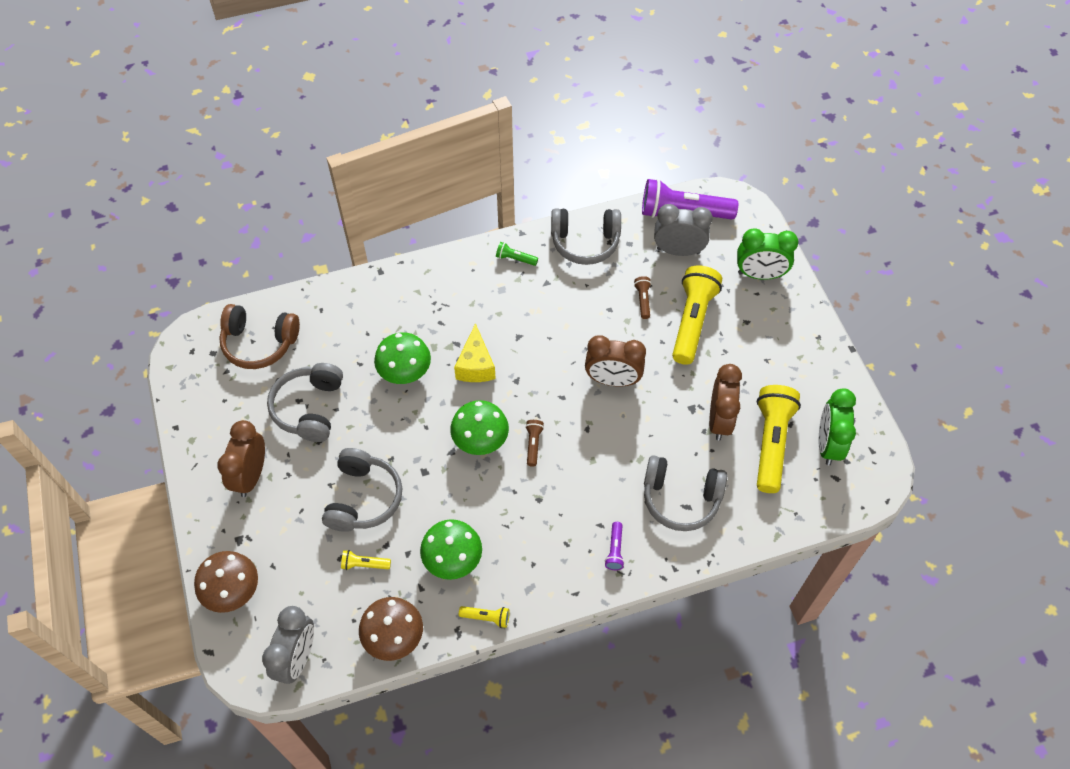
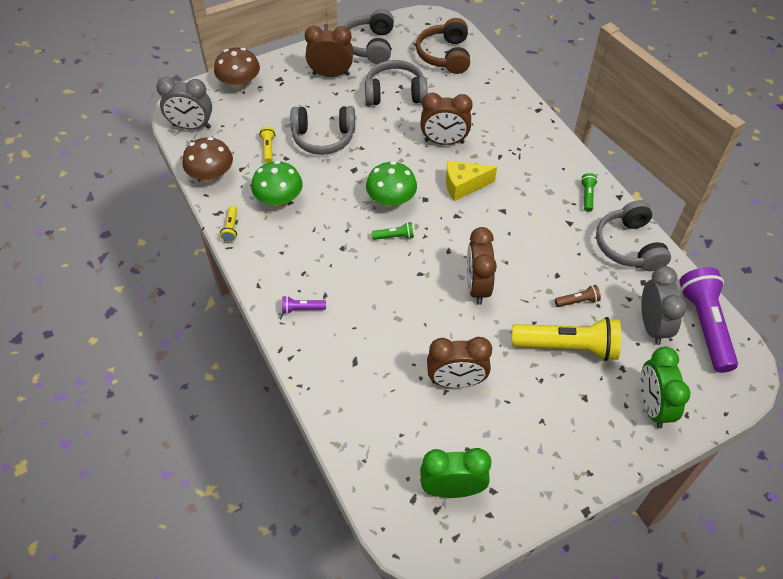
camera: 80 degrees right, 5 degrees down
green mushroom [374,332,431,384] -> brown clock [420,93,473,145]
brown flashlight [525,420,544,467] -> green flashlight [372,222,414,240]
grey headphones [644,455,727,531] -> grey headphones moved to [344,9,394,64]
yellow flashlight [757,385,801,493] -> none

